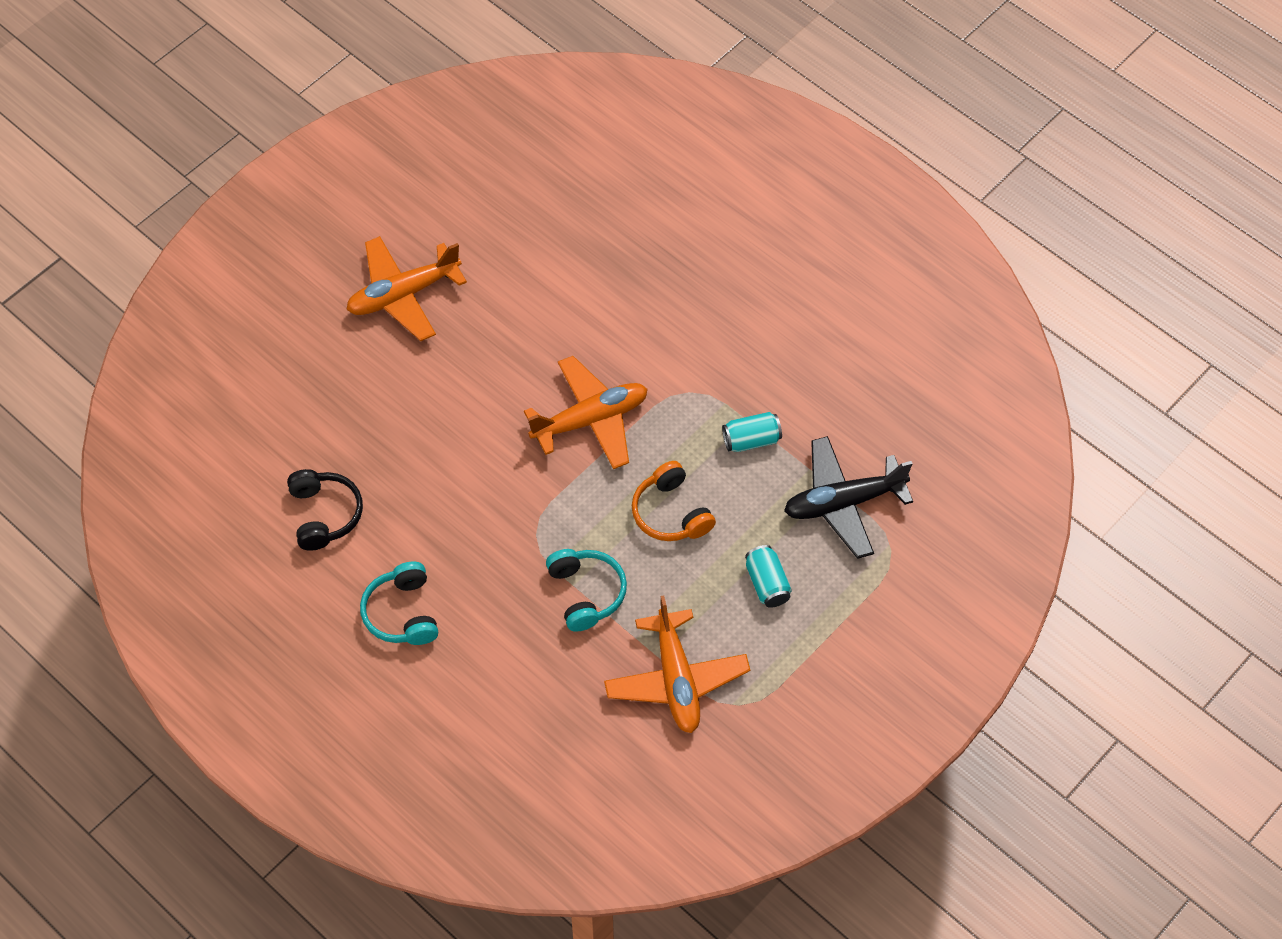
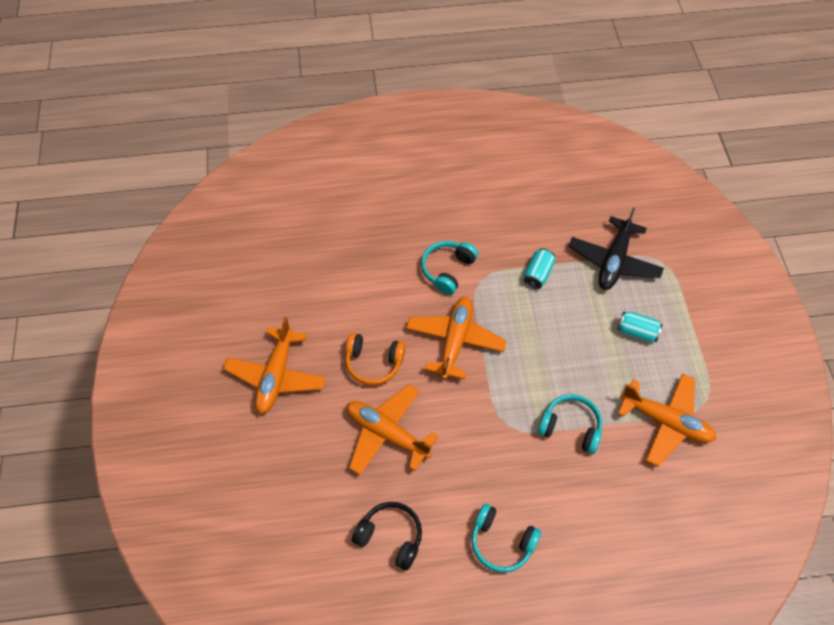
camera: 50 degrees left, 0 degrees up
orange headphones [632,461,716,541] -> orange headphones moved to [345,333,406,385]
none -> orange plane [347,384,438,475]
none -> turquoise headphones [421,241,478,295]

